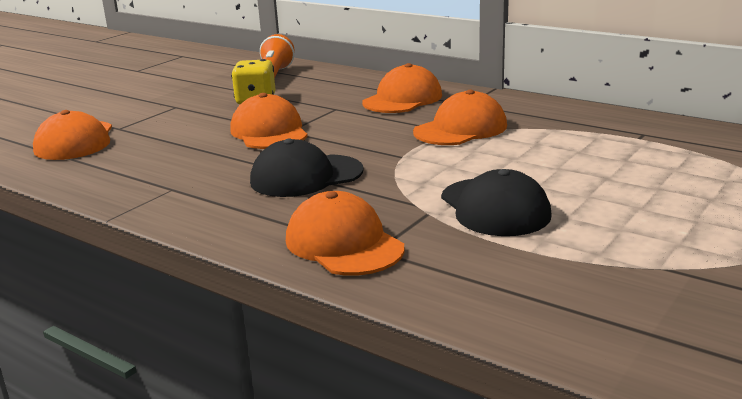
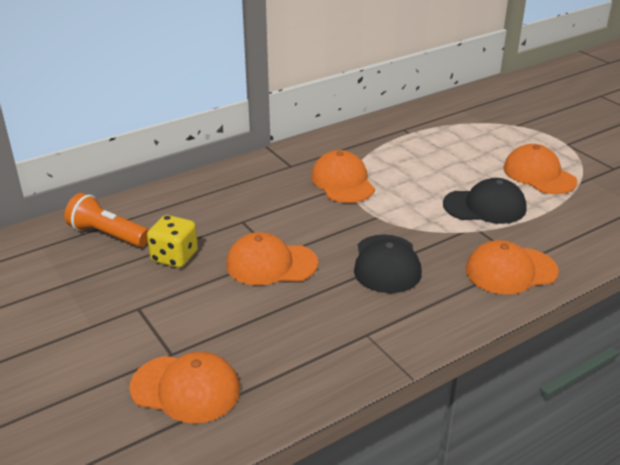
camera: 70 degrees left, 10 degrees up
orange cap [362,63,442,113] -> orange cap moved to [503,144,577,194]

